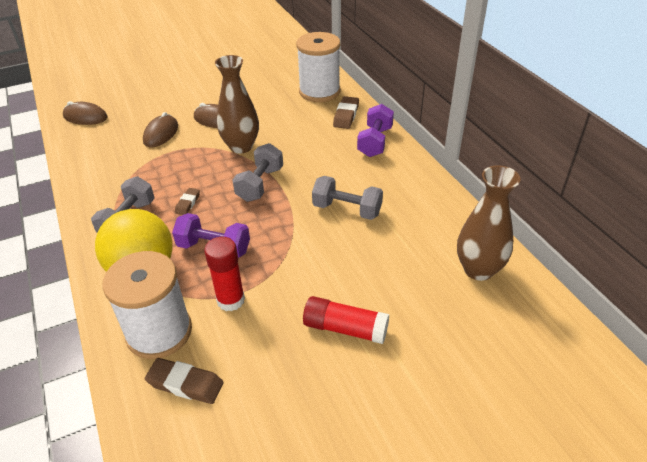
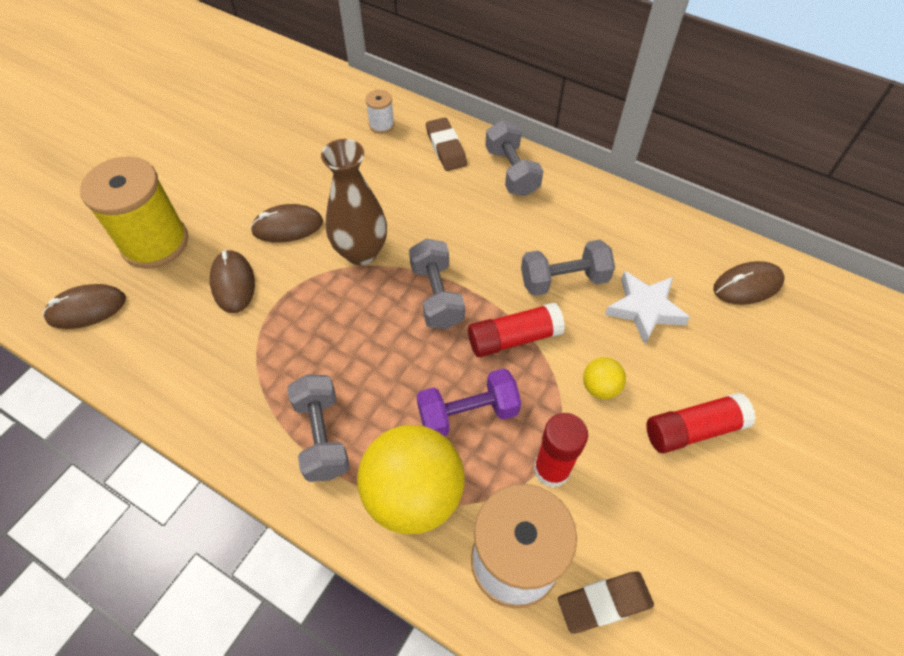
camera: 35 degrees left, 15 degrees up
brown eraser [175,188,200,215] -> none
white spool [296,32,341,102] -> white spool [365,90,395,134], size x0.44
purple dumbbell [357,104,394,157] -> grey dumbbell [485,120,543,196]
brown vase [457,165,521,281] -> brown mouse [713,261,785,305]
none -> yellow spool [80,157,188,269]
none -> red glue stick [468,302,565,357]
none -> yellow ball [583,357,626,399]
none -> white star [605,271,690,344]

